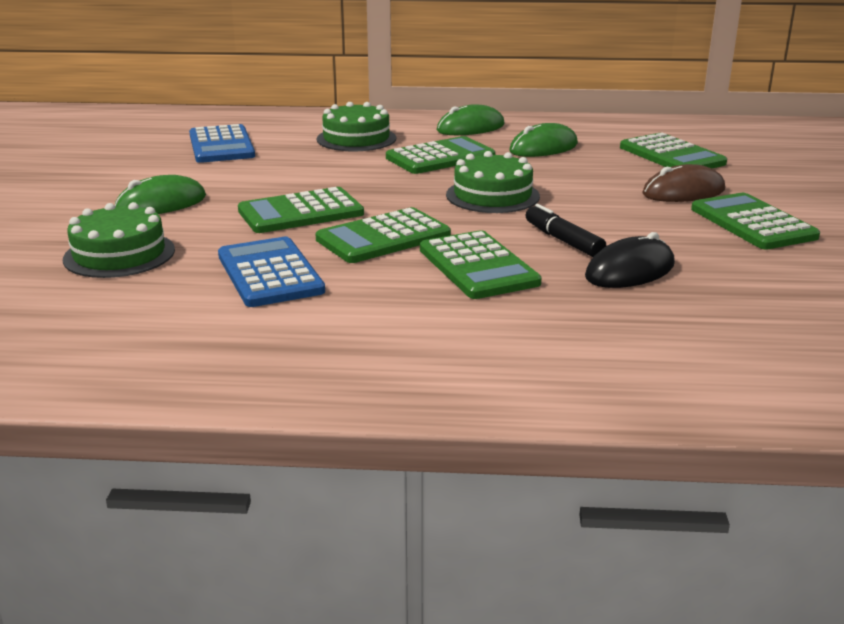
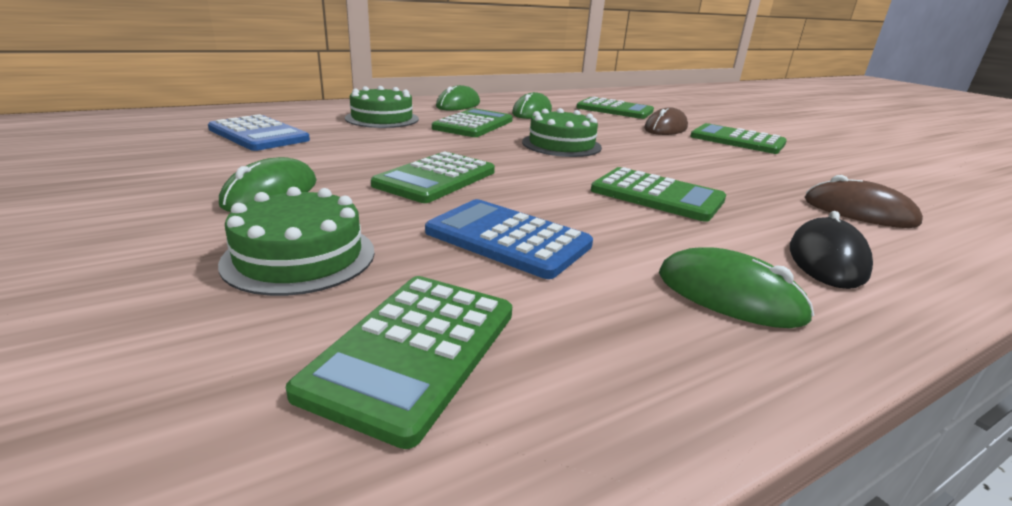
camera: 35 degrees left, 0 degrees up
green calculator [316,207,451,263] -> green calculator moved to [286,276,512,449]
black marker [526,204,606,257] -> none
black mouse [585,232,675,288] -> black mouse moved to [790,211,873,289]
none -> green mouse [659,247,814,328]
none -> brown mouse [805,175,923,228]

